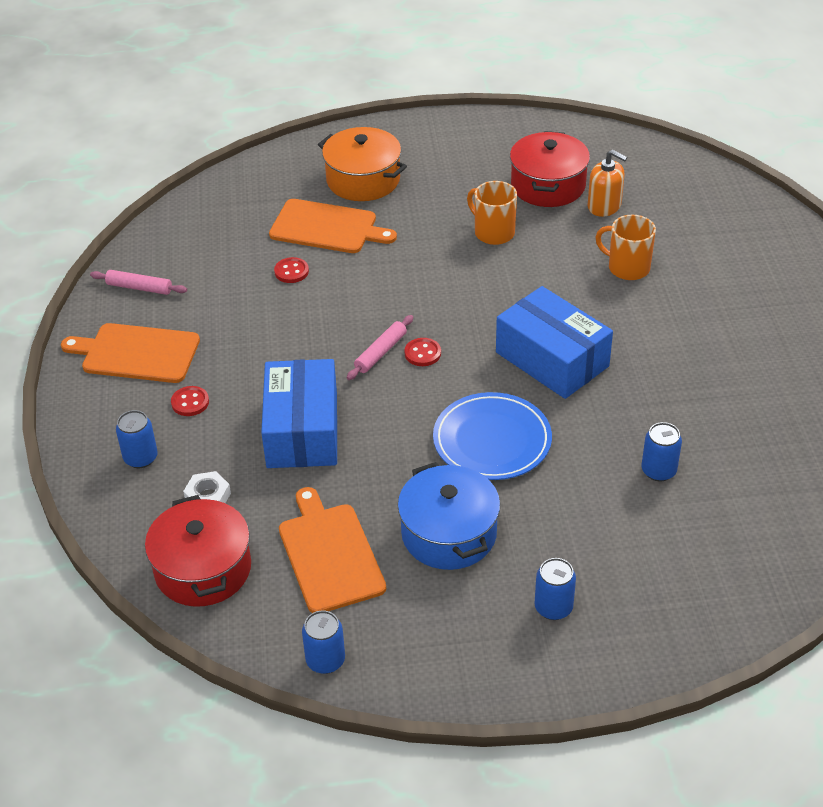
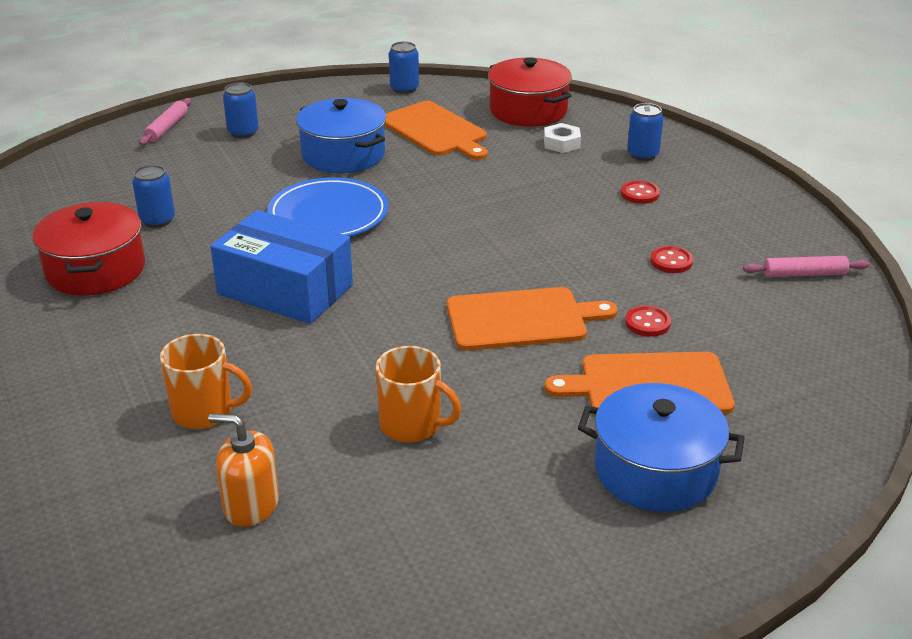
camera: 160 degrees right, 10 degrees down
orange cutting board [61,323,200,383] -> orange cutting board moved to [447,287,618,351]
blue box [261,359,337,468] -> none
orange pot [318,127,407,201] -> blue pot [578,383,745,512]
pink rolling pin [347,315,413,380] -> pink rolling pin moved to [139,98,191,146]
red button [405,338,441,366] -> red button moved to [650,246,693,273]
red pot [510,131,590,207] -> red pot moved to [33,202,145,296]

